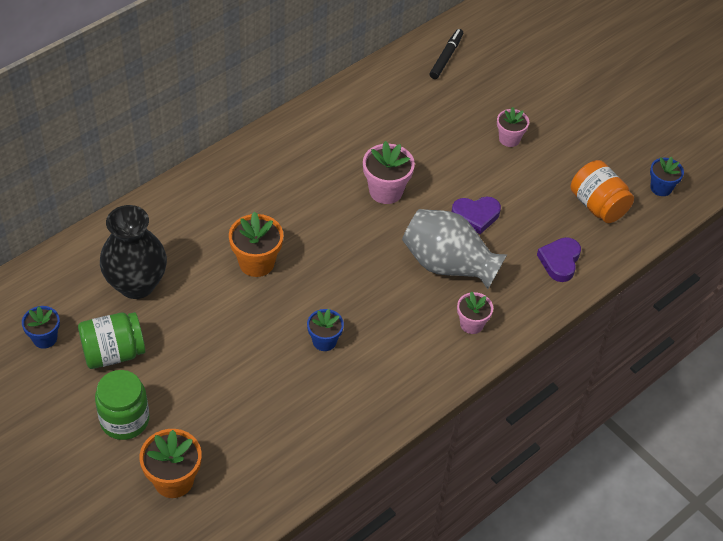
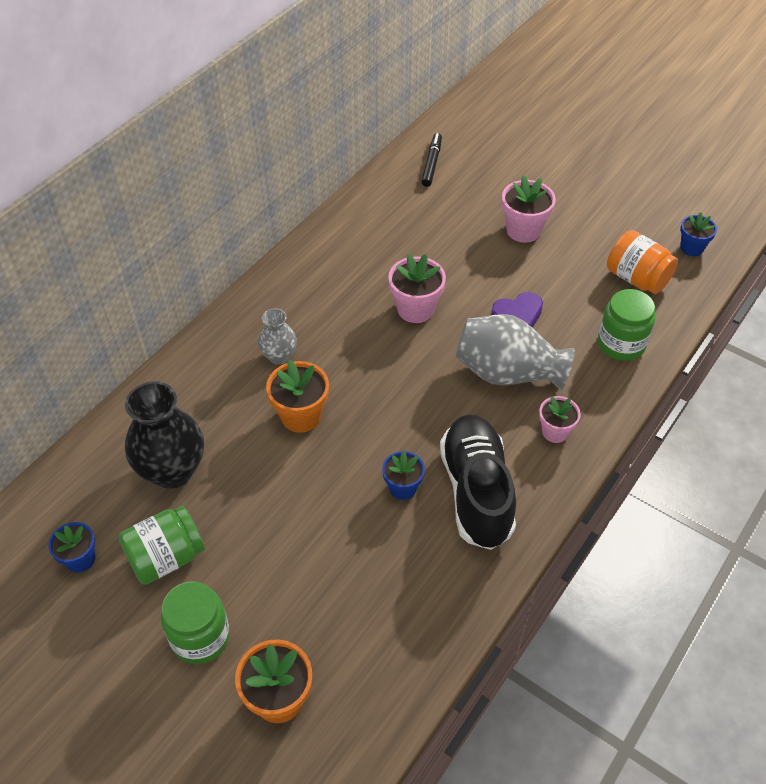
camera: 10 degrees left, 0 degrees up
pink flower pot [497,107,529,147] -> pink flower pot [502,175,556,243], size x1.53
purple heart [537,237,581,282] -> green jar [598,289,655,361]
none -> grey vase [258,308,297,365]
none -> black shoe [440,414,516,550]

